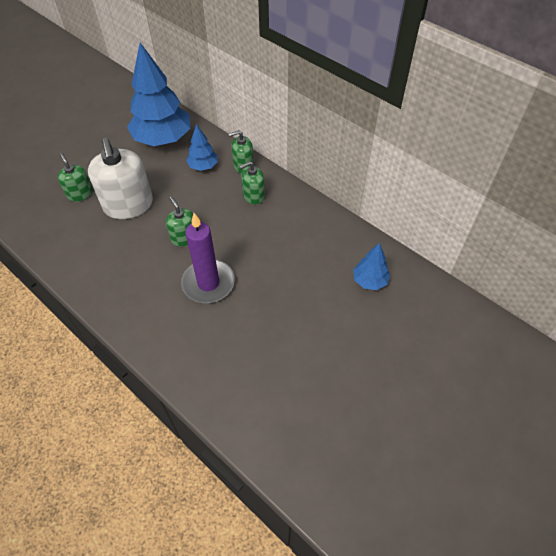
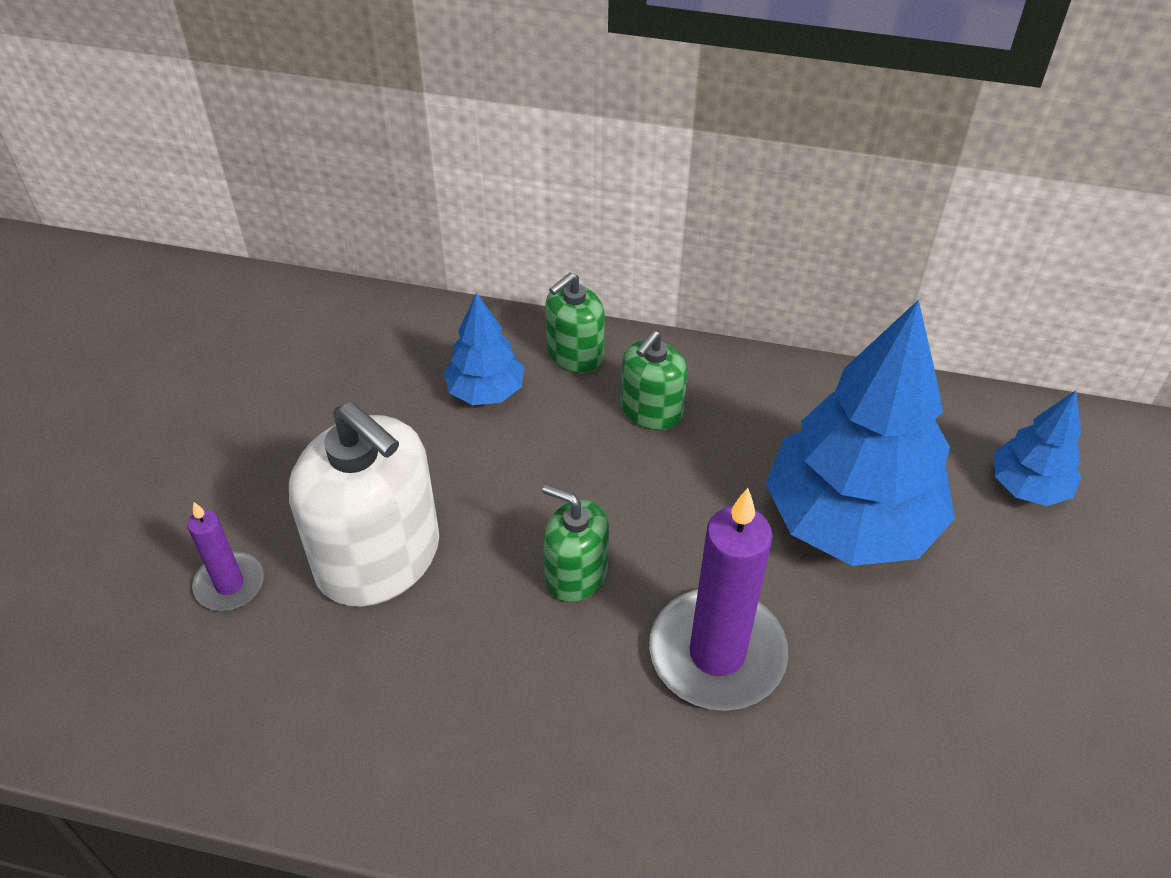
camera: 30 degrees left, 5 degrees down
green soap dispenser [58,153,93,202] -> purple candle [187,502,264,611]
blue tree [127,43,190,146] -> blue tree moved to [765,300,955,566]

